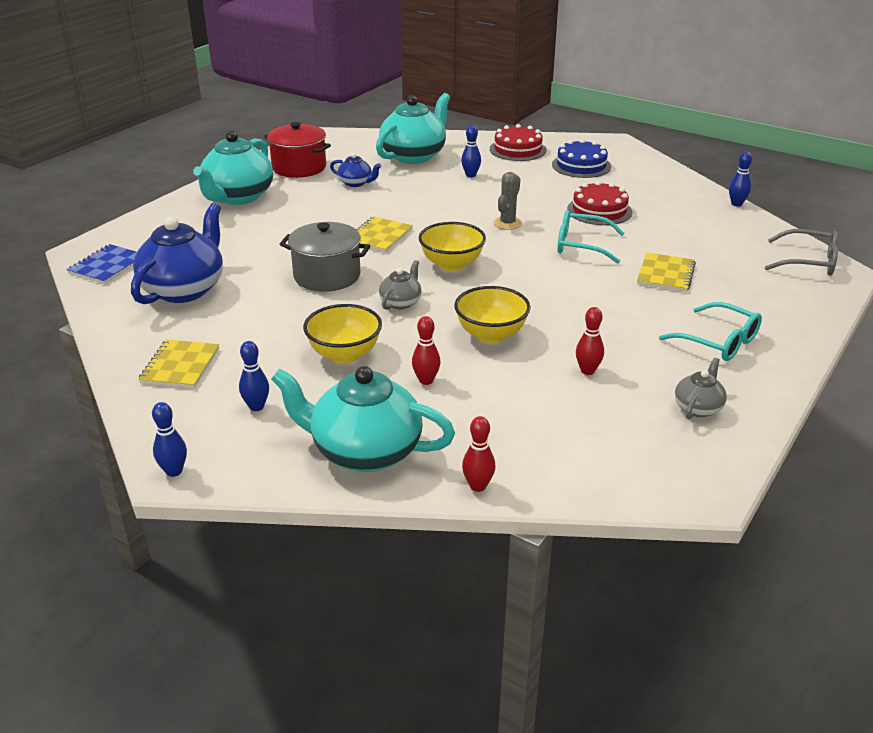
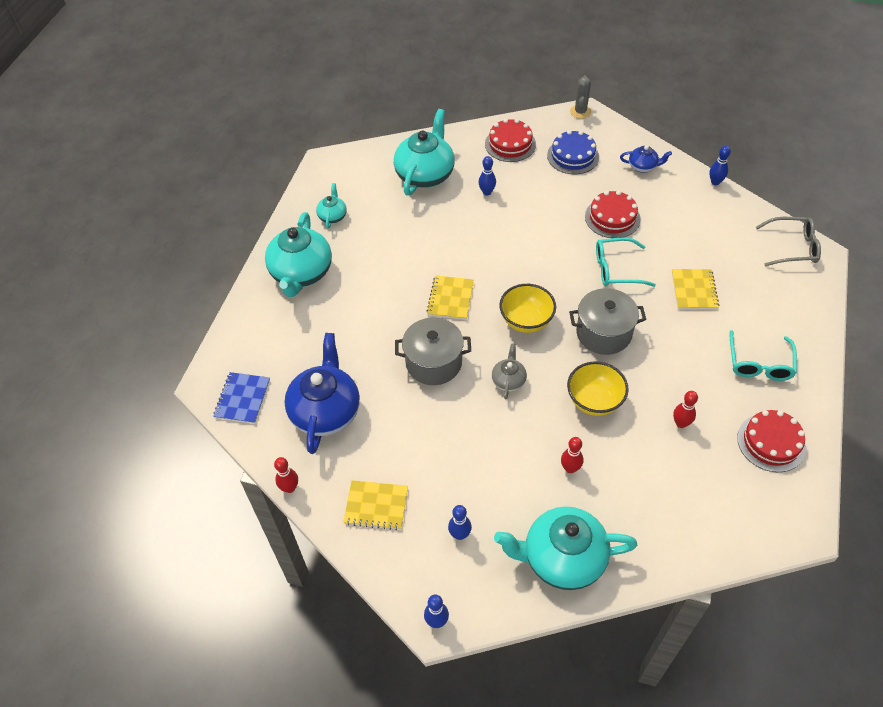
camera: 15 degrees left, 20 degrees up
yellow notebook [138,339,219,388] -> yellow notebook turned 75 degrees counterclockwise [343,480,408,530]
red pot [264,122,331,178] -> turquoise teapot [316,183,347,229]
yellow bowl [303,304,382,363] -> none
blue teapot [330,153,381,187] -> blue teapot moved to [620,145,672,173]
red bowling pin [462,416,495,492] -> red bowling pin moved to [274,457,298,493]
grey cactus [494,172,522,230] -> grey cactus moved to [570,75,591,119]
turquoise glasses [659,302,762,361] -> turquoise glasses turned 75 degrees clockwise [730,330,797,381]
grey teapot [675,358,727,419] -> red cake [737,410,806,472]
none -> grey pot [569,288,646,355]

